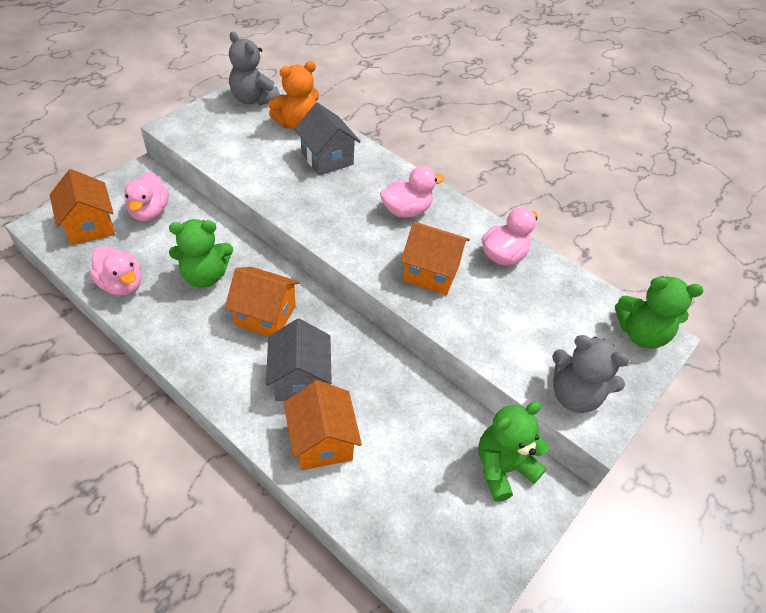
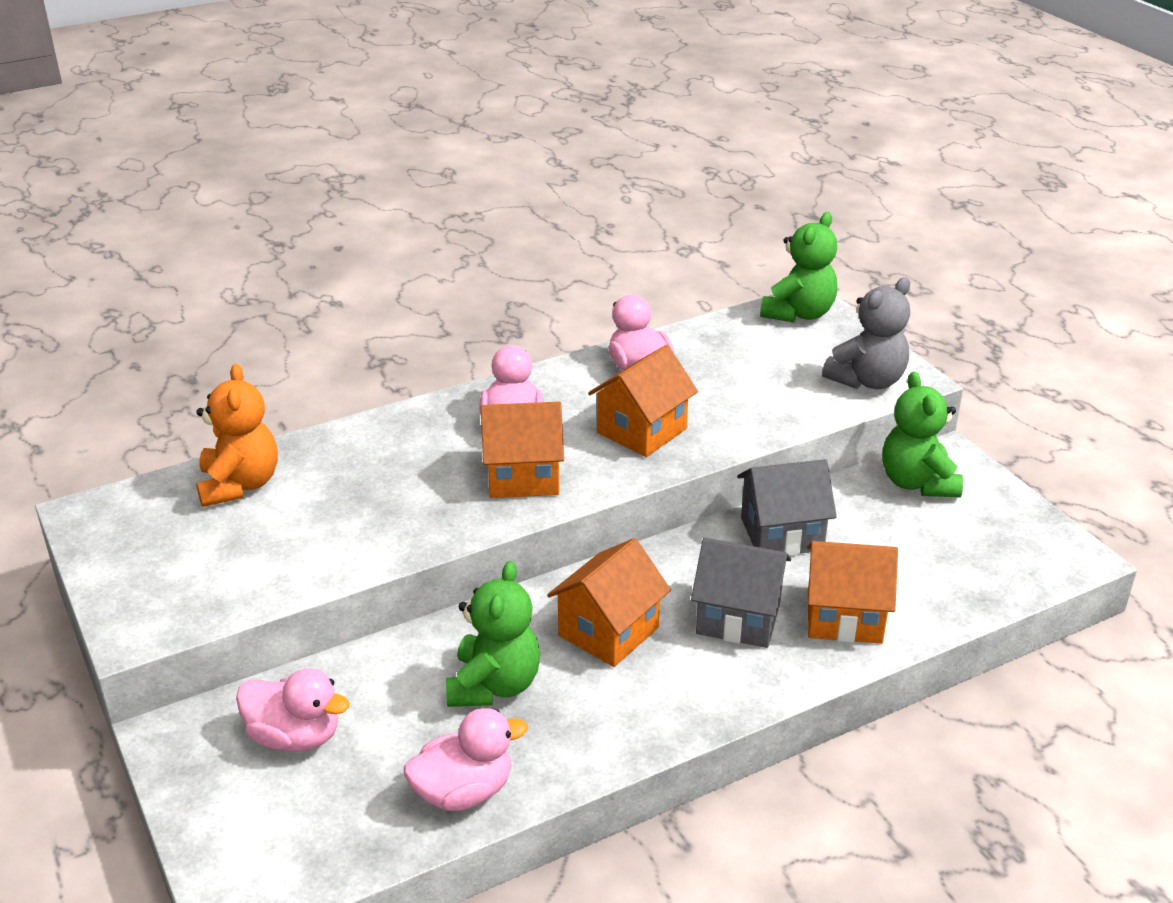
camera: 65 degrees left, 15 degrees down
orange house [50,169,115,245] -> orange house moved to [481,402,564,498]
grey teddy bear [229,31,280,105] -> none
grey house [294,103,360,176] -> grey house moved to [737,459,837,556]

